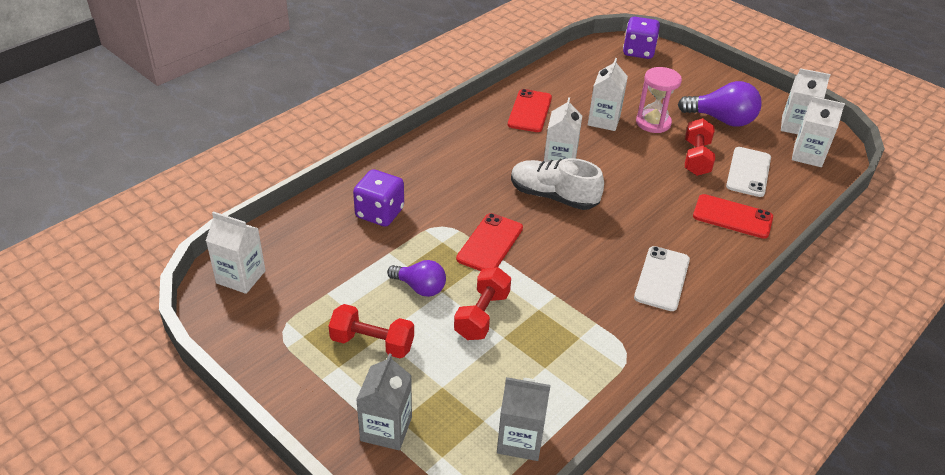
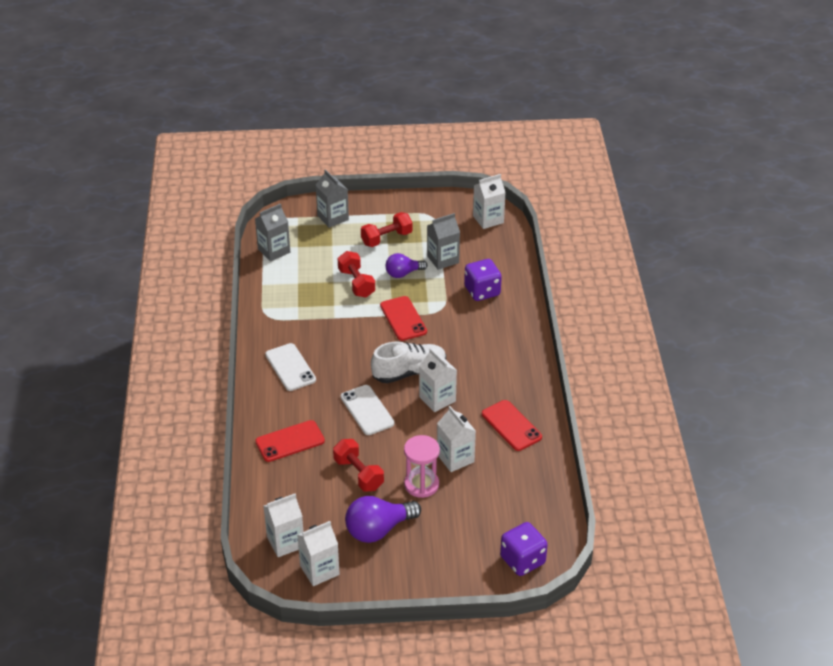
camera: 135 degrees right, 0 degrees up
white phone [726,147,771,197] -> white phone moved to [341,385,394,435]
none -> grey carton [427,213,460,270]

